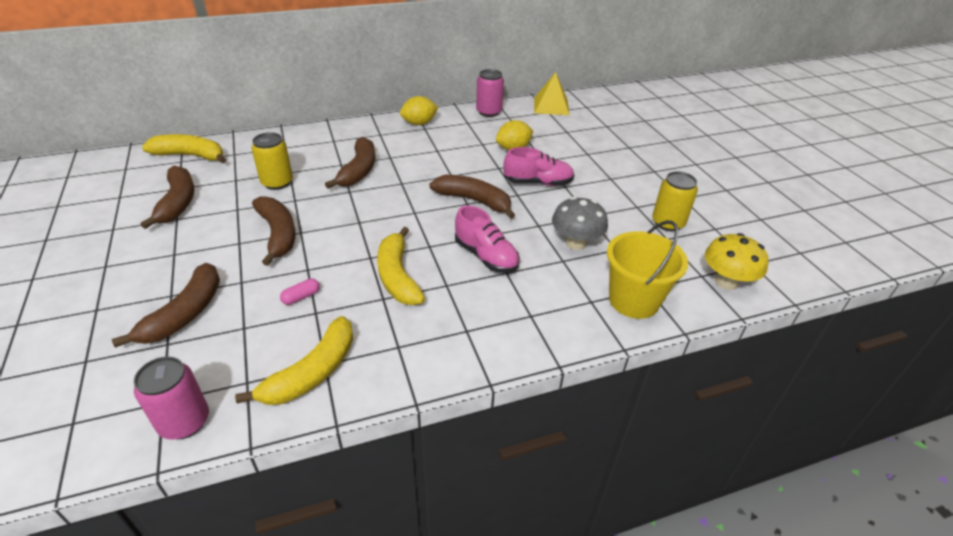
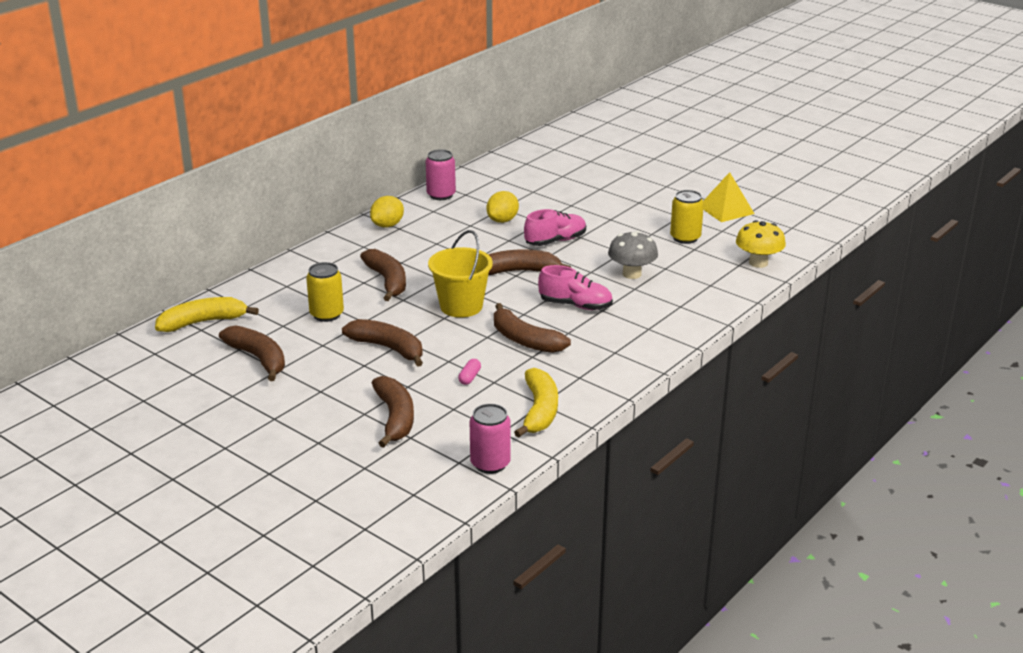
camera: 30 degrees left, 10 degrees down
yellow banana [377,227,425,305] -> brown banana [494,303,571,353]
yellow pyramid [534,72,569,115] -> yellow pyramid moved to [703,172,754,222]
yellow bucket [607,220,688,319] -> yellow bucket moved to [428,230,493,317]

